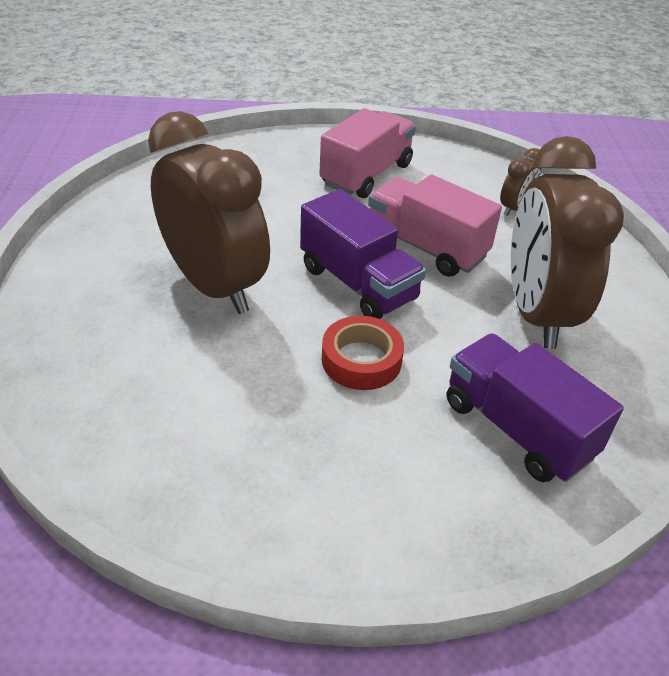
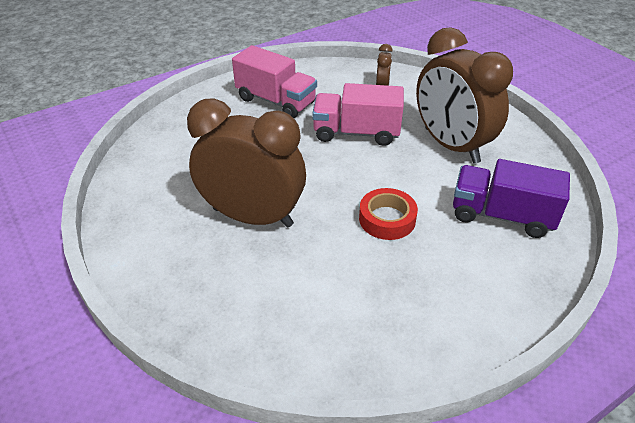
camera: 30 degrees left, 0 degrees up
purple truck [300,189,426,319] -> none
pink truck [319,108,416,198] -> pink truck turned 120 degrees clockwise [232,45,317,118]

